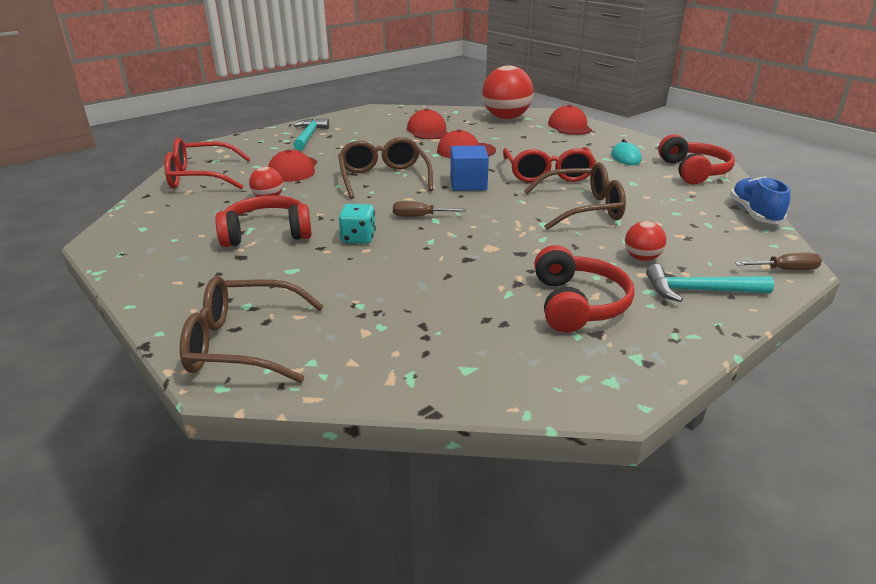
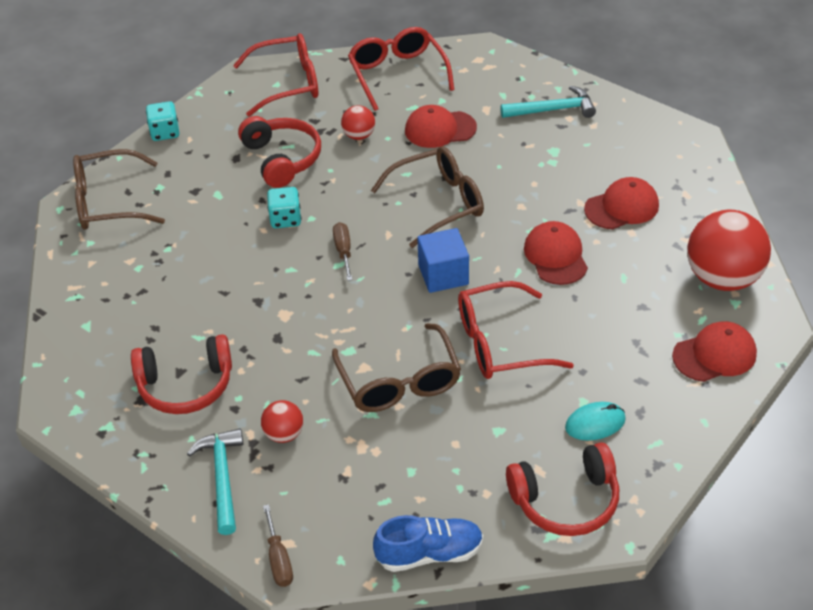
camera: 80 degrees right, 15 degrees up
brown glasses [180,276,324,383] -> brown glasses turned 90 degrees counterclockwise [73,149,165,230]
none -> turquoise dice [146,101,180,141]
none -> red glasses [233,33,318,117]

